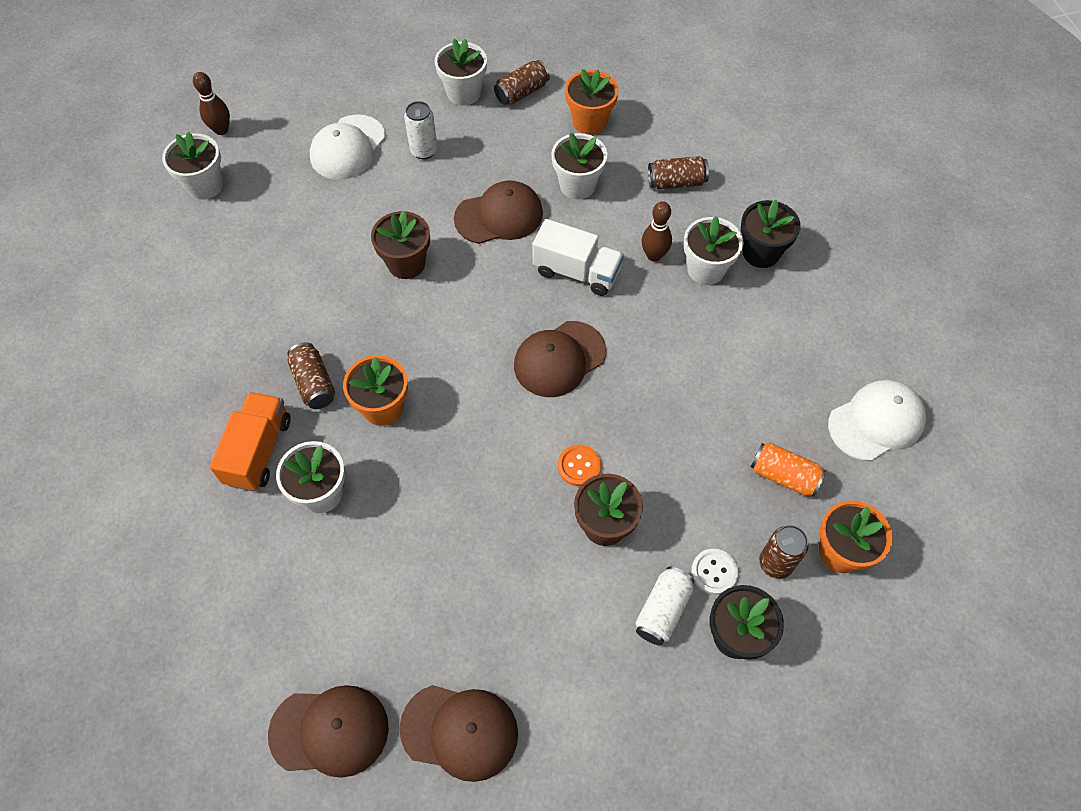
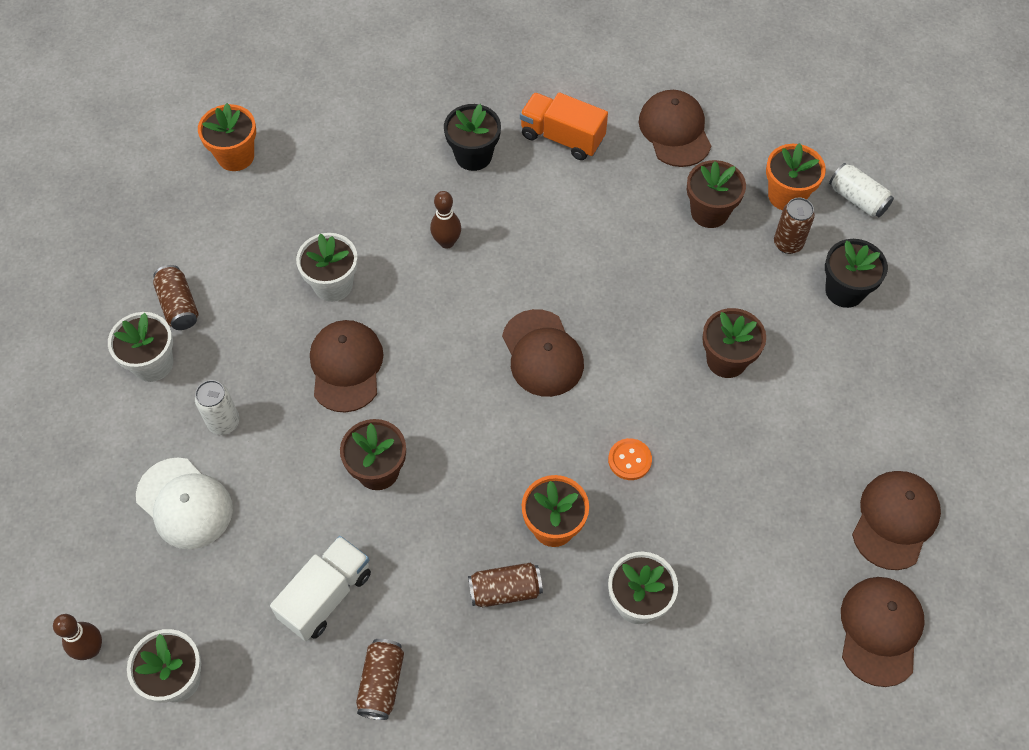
camera: 75 degrees left, 0 degrees up
orange truck [210,392,291,491] -> orange truck moved to [520,92,608,160]
white truck [532,219,624,296] -> white truck moved to [270,536,371,641]
orange button [558,445,601,486] -> orange button moved to [608,438,652,480]
orange flower pot [565,69,619,135] -> orange flower pot moved to [198,103,256,171]
white can [636,567,694,646] -> white can moved to [829,163,894,217]
brown can [648,156,709,189] -> brown can moved to [356,639,404,720]
white flower pot [684,216,744,285] -> none
white button [691,549,738,595] -> none
orange can [751,442,826,497] -> brown flower pot [687,160,746,228]
white cap [828,380,926,461] -> brown cap [639,90,711,167]

